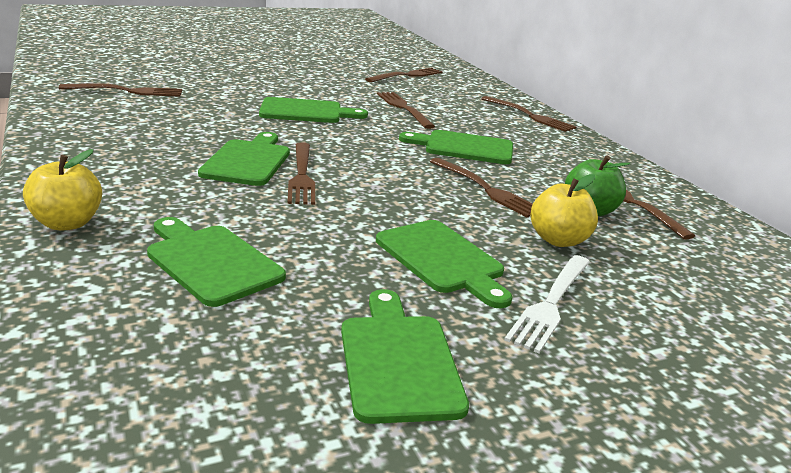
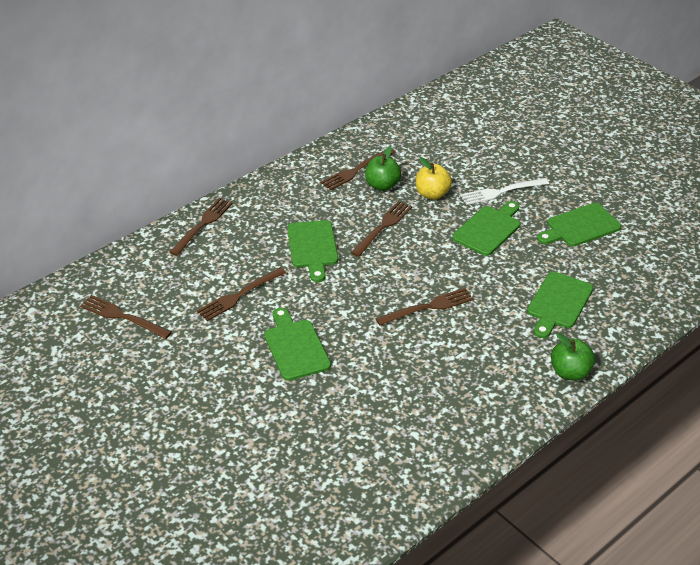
camera: 105 degrees left, 15 degrees up
yellow apple [23,149,102,231] -> green apple [551,333,595,381]
brown fork [59,83,182,97] -> none
green cutting board [198,132,290,186] -> none
white fork [504,255,590,353] -> white fork turned 150 degrees clockwise [460,178,549,205]

